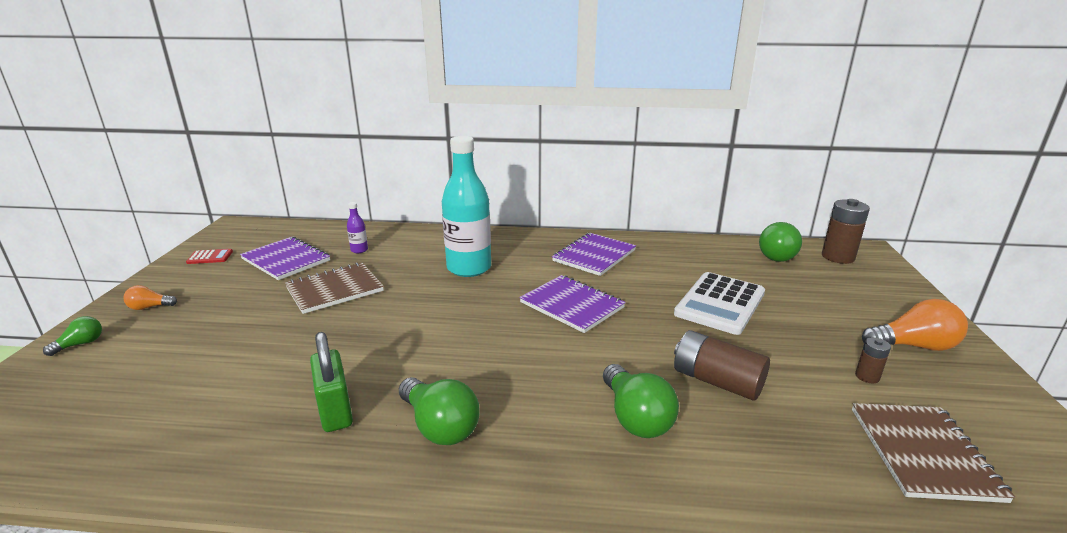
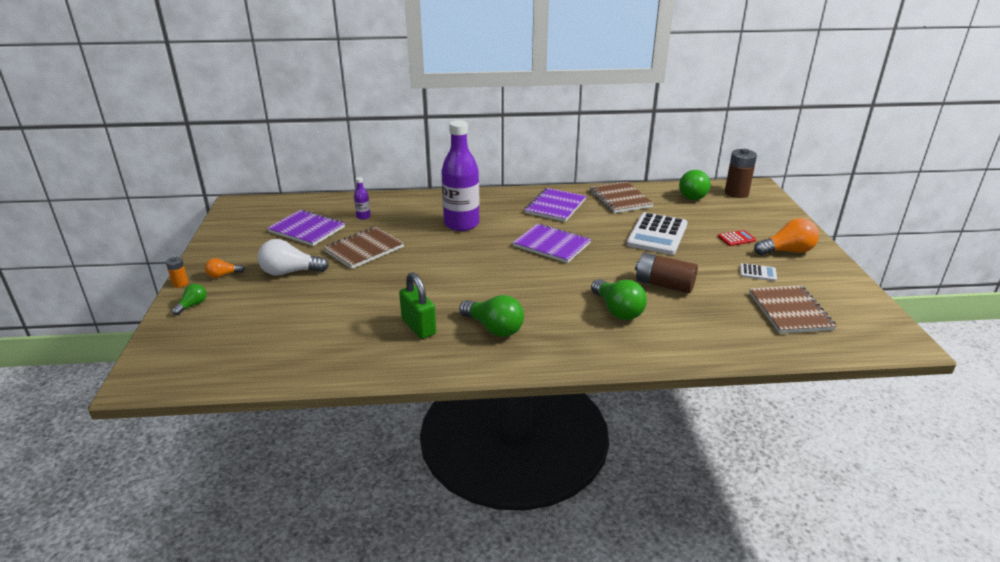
camera: 10 degrees left, 5 degrees up
red calculator [186,249,233,264] -> red calculator moved to [718,230,756,246]
turquoise bottle [442,136,491,277] -> purple bottle [441,120,479,231]
brown battery [855,337,891,383] -> white calculator [740,263,777,281]
none -> orange battery [166,257,188,288]
none -> white light bulb [257,239,329,276]
none -> brown notebook [590,182,654,213]

